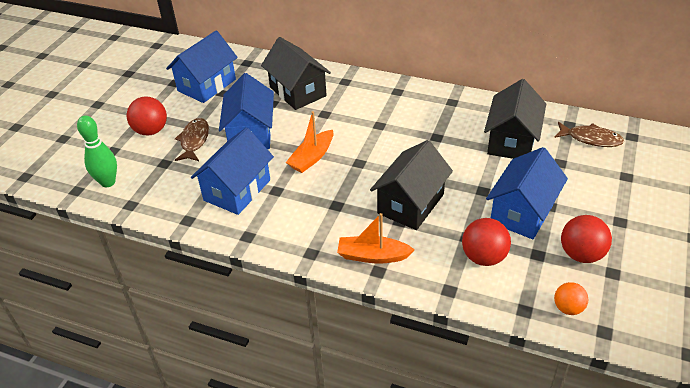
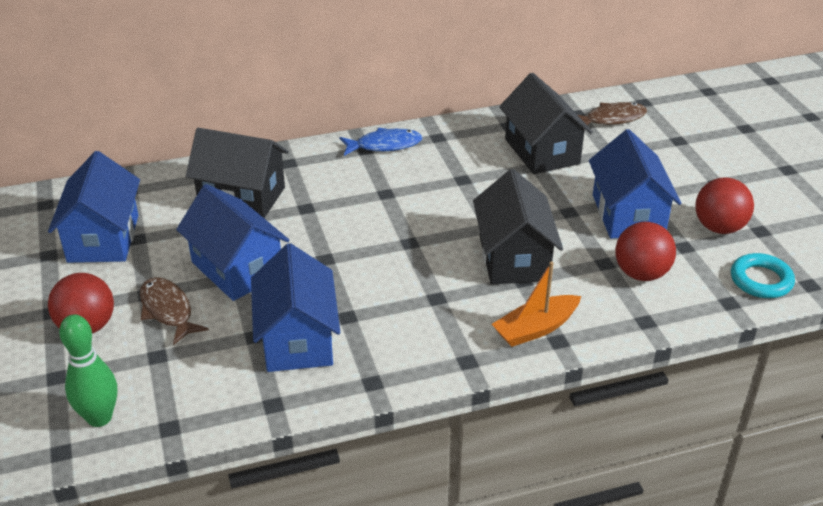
camera: 40 degrees left, 5 degrees down
orange boat [286,111,333,173] -> none
orange ball [554,282,588,315] -> turquoise ring [731,253,795,298]
none -> blue fish [339,128,423,156]

